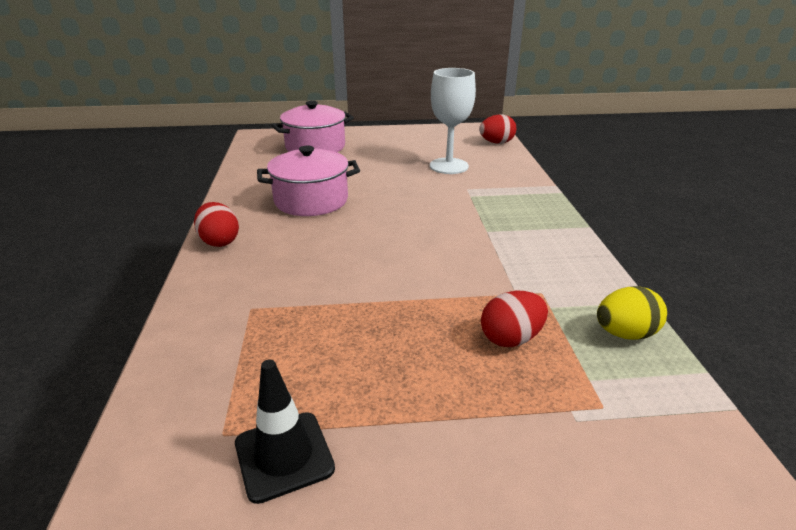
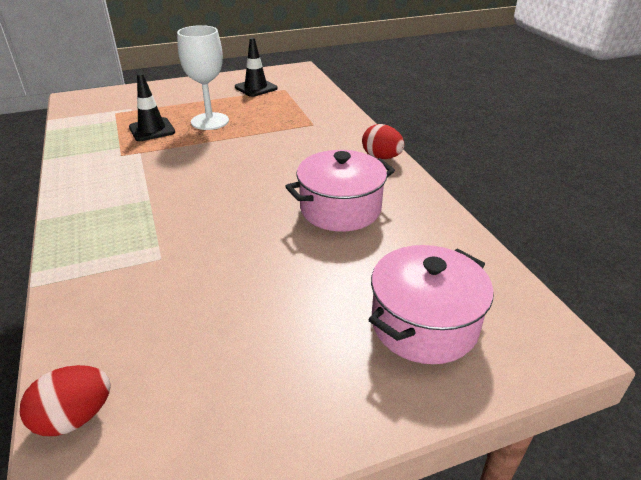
camera: 165 degrees right, 5 degrees up
white goblet [430,68,476,174] -> white goblet moved to [177,25,229,130]
red egg [481,291,548,347] -> black traffic cone [129,73,175,141]
yellow egg [597,286,667,340] -> none

